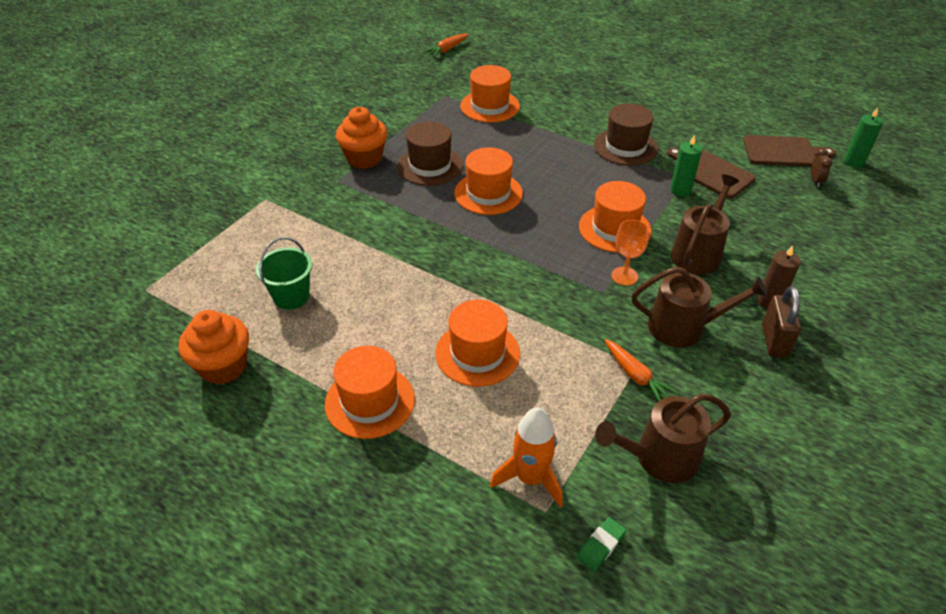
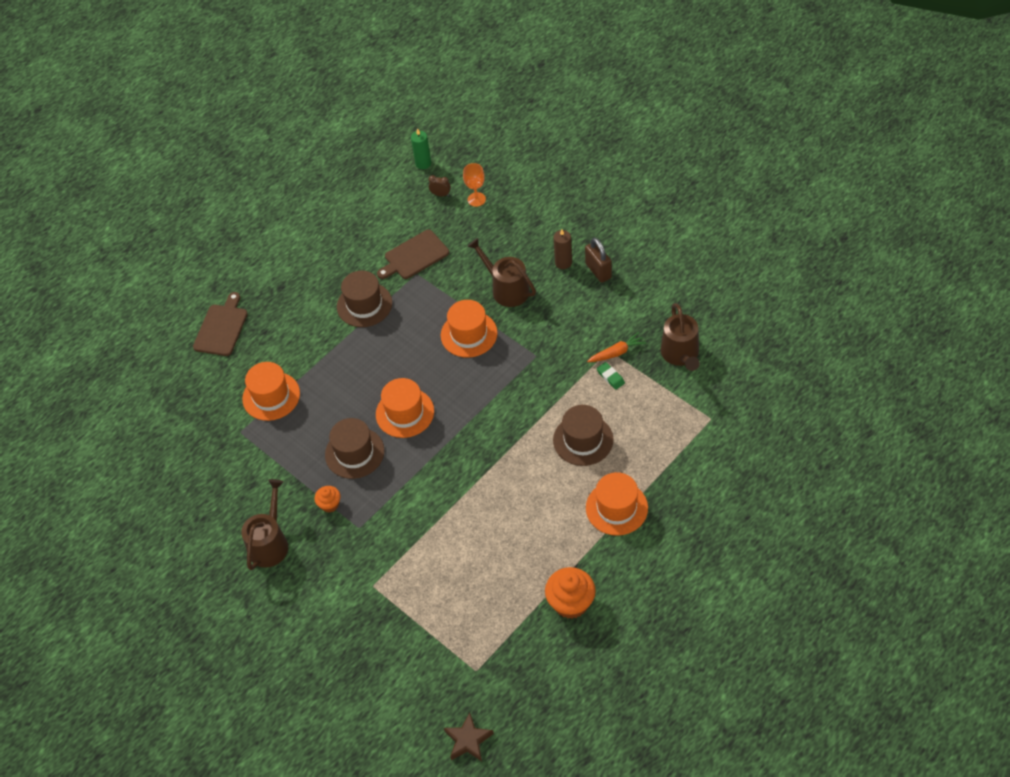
camera: 75 degrees left, 10 degrees up
green bucket [256,237,312,310] -> none
orange cupcake [336,107,387,169] -> orange cupcake [314,486,340,513], size x0.55
orange carrot [423,34,469,57] -> none
orange hat [435,300,520,387] -> brown hat [553,405,613,466]
orange rocket [490,407,563,507] -> none
green eraser [577,517,626,571] -> green eraser moved to [597,362,625,390]
orange goblet [611,220,649,286] -> orange goblet moved to [463,163,486,207]
brown watering can [632,266,768,348] -> brown watering can moved to [241,479,288,570]
green candle [670,135,702,197] -> none
brown cutting board [743,135,836,167] -> brown cutting board moved to [193,292,248,356]
brown padlock [762,286,801,358] -> brown padlock turned 45 degrees clockwise [585,238,612,283]
none -> brown star [444,712,494,761]

